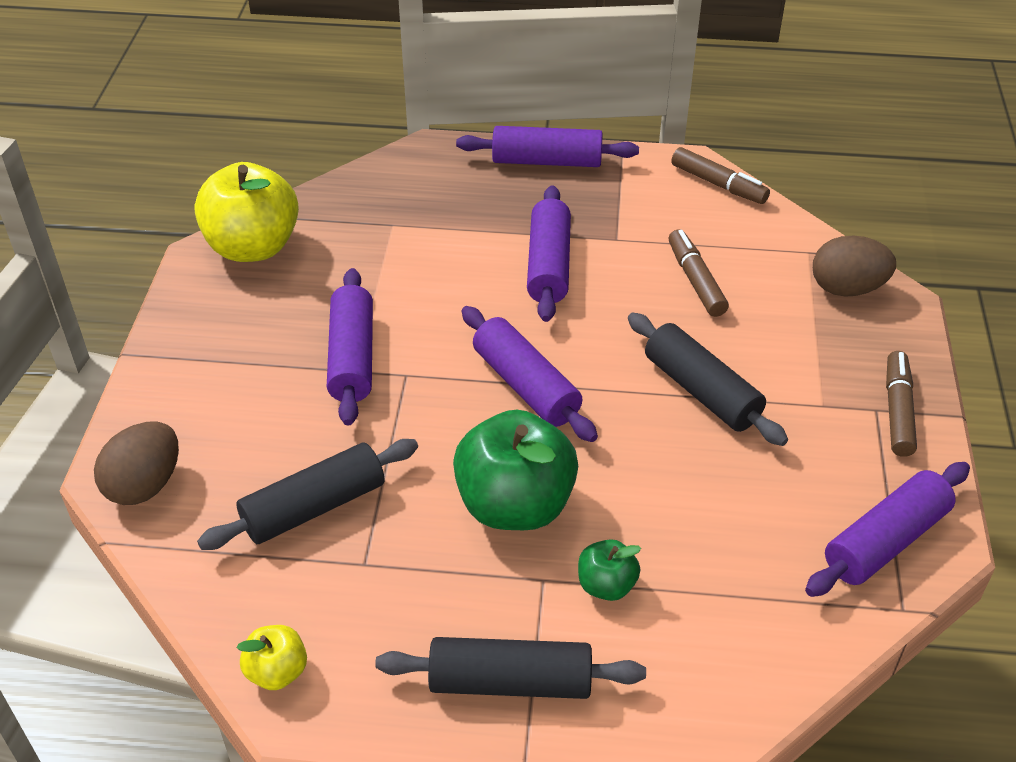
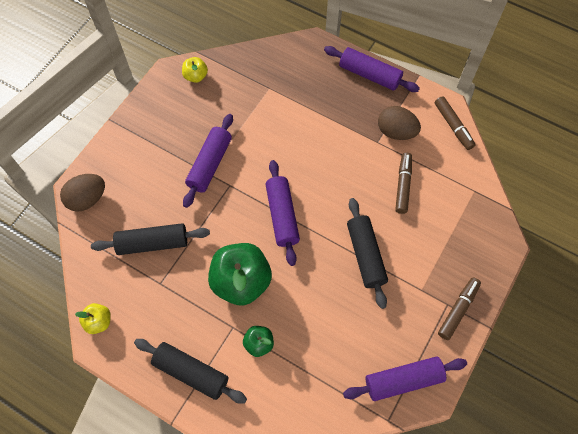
camera: 25 degrees right, 20 degrees up
yellow apple [194,162,299,262] -> yellow apple [182,57,208,83], size x0.48
purple rolling pin [527,185,571,322] -> none
brown egg [813,236,896,297] -> brown egg moved to [378,106,421,140]

